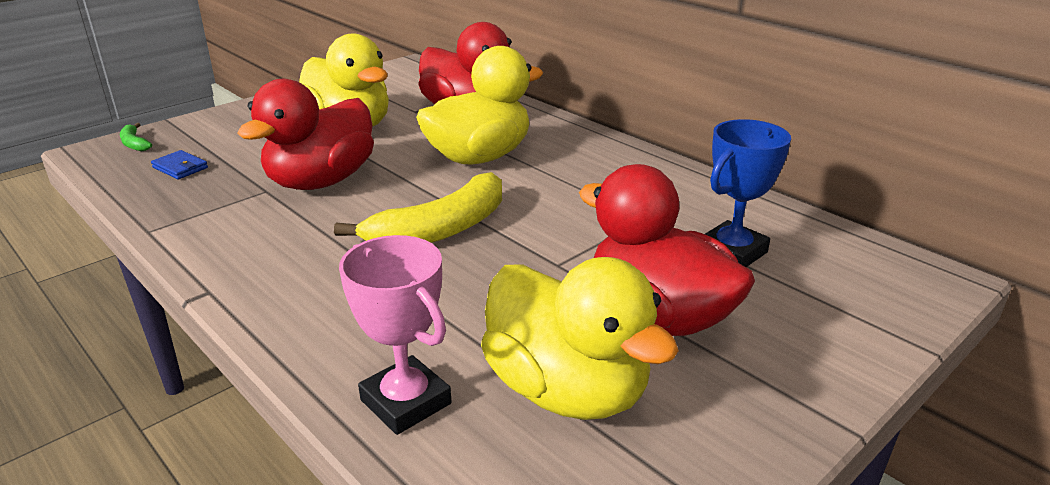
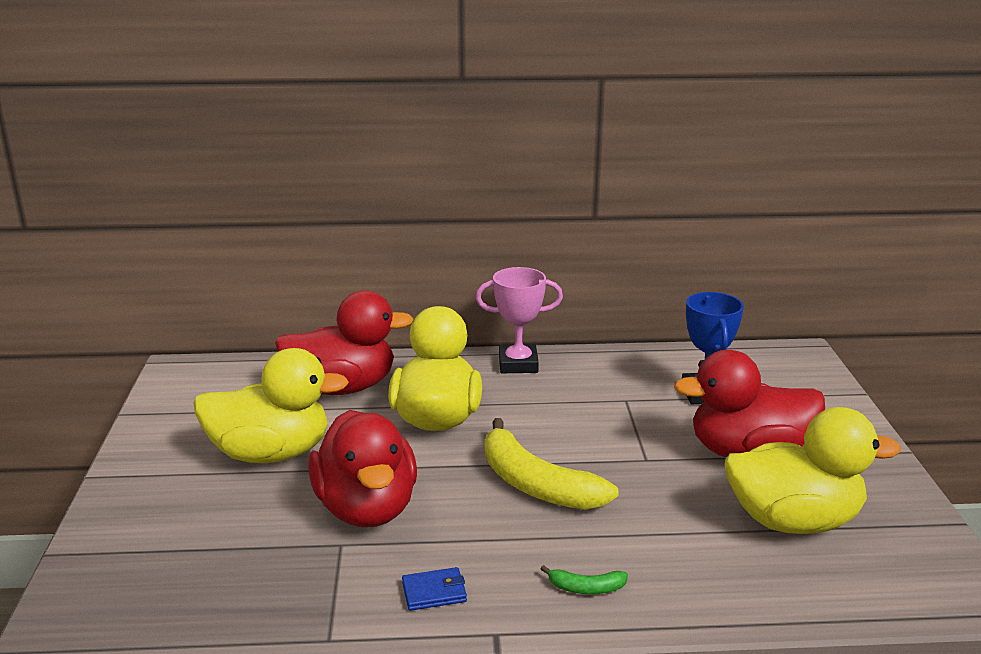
camera: 50 degrees left, 5 degrees down
green banana [120,123,152,151] -> green banana moved to [541,565,628,594]
blue wallet [151,150,208,179] -> blue wallet moved to [402,567,467,611]
yellow banana [334,172,502,243] -> yellow banana turned 135 degrees clockwise [485,418,619,510]
pink trophy [339,235,451,435] -> pink trophy moved to [476,267,563,373]

